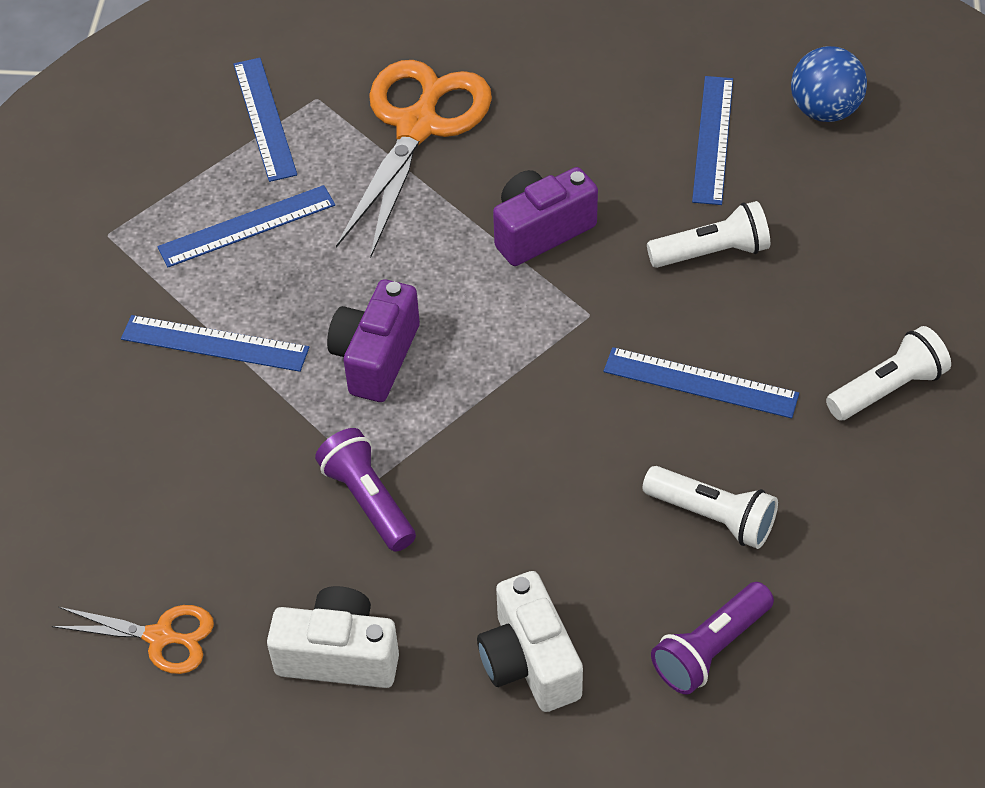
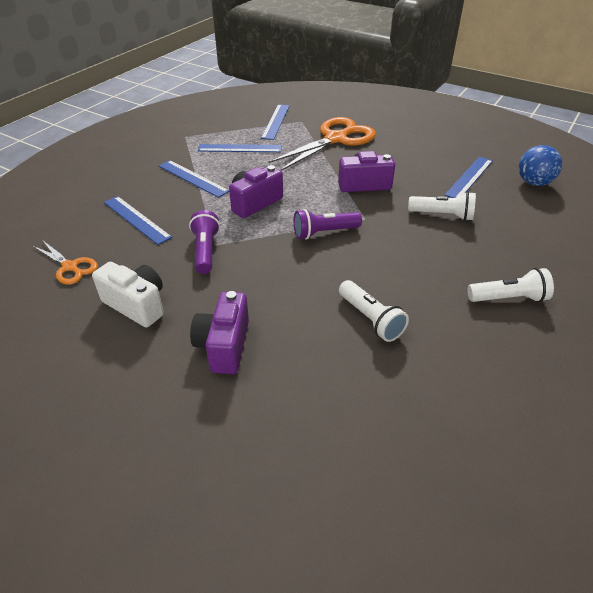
camera: 25 degrees right, 10 degrees down
white camera [477,571,583,712] -> purple camera [190,291,249,374]
blue ruler [604,347,799,418] -> blue ruler moved to [104,196,172,245]
purple flashlight [651,582,774,695] -> purple flashlight moved to [293,209,362,240]

